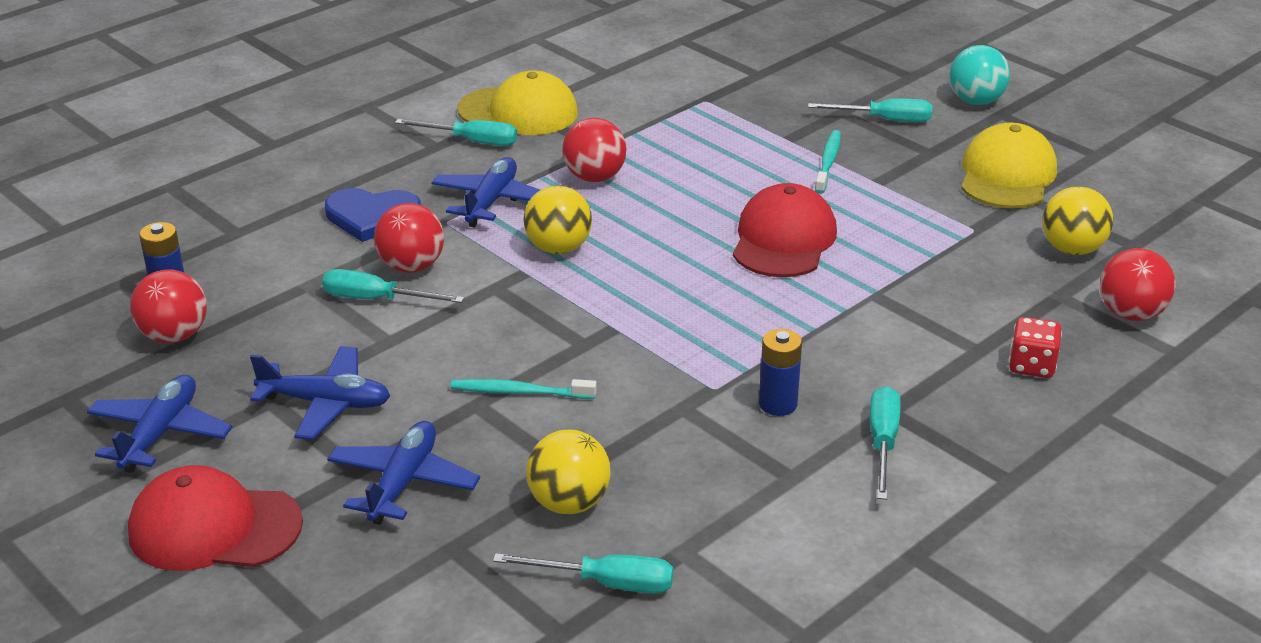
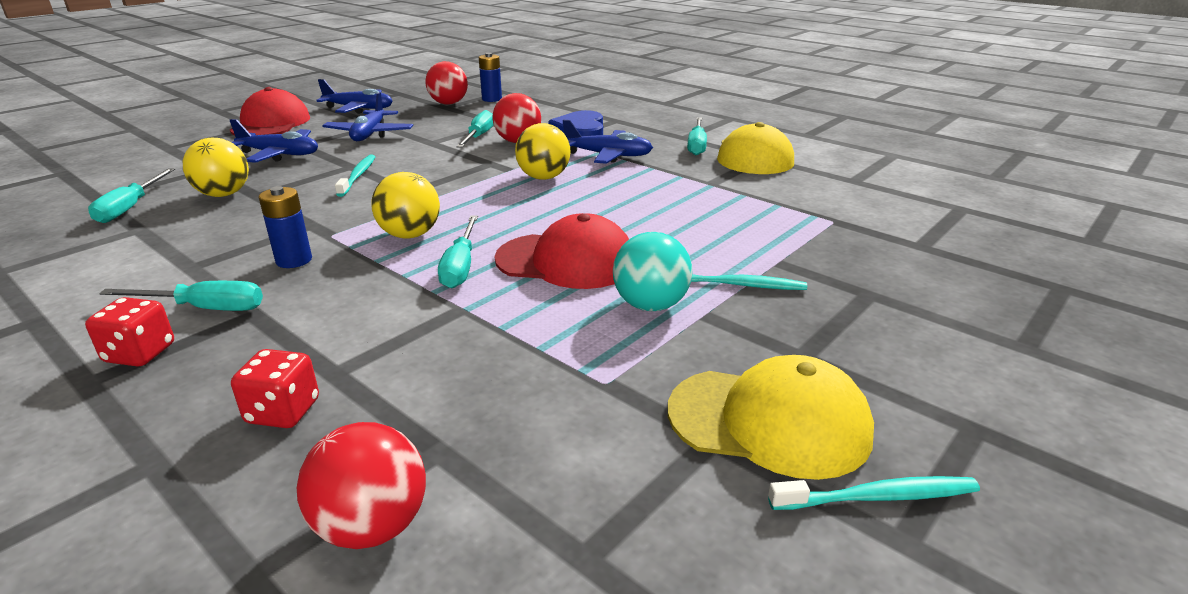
camera: 85 degrees right, 5 degrees down
red ball [562,118,626,182] -> none
turquoise screwdriver [808,99,932,122] -> turquoise screwdriver moved to [438,215,478,288]
turquoise ball [949,45,1010,105] -> turquoise ball moved to [613,232,693,311]
yellow ball [1042,186,1113,255] -> yellow ball moved to [371,172,440,239]
none -> red dice [85,297,174,367]
none -> turquoise toothbrush [768,476,980,510]

